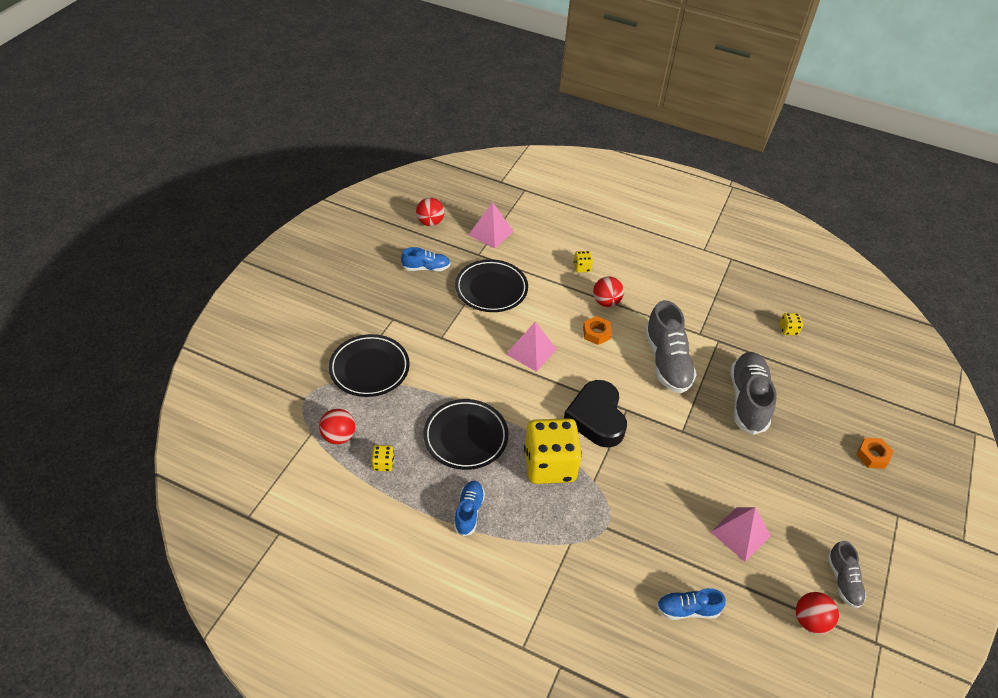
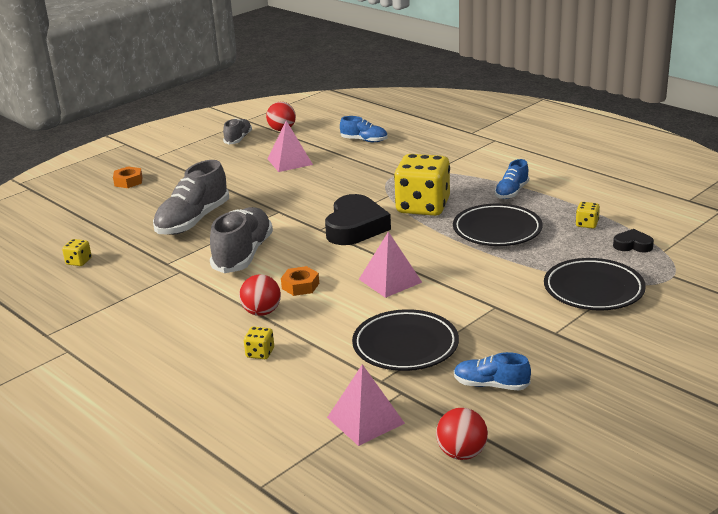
camera: 155 degrees left, 20 degrees down
red ball [319,409,355,444] -> black heart [613,229,654,252]

